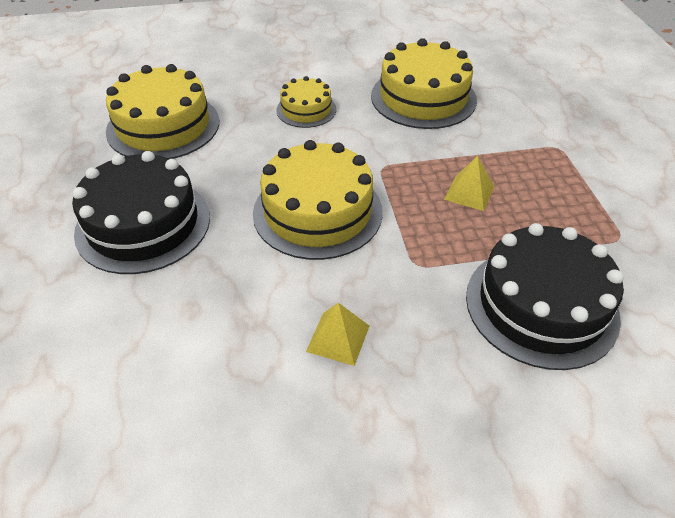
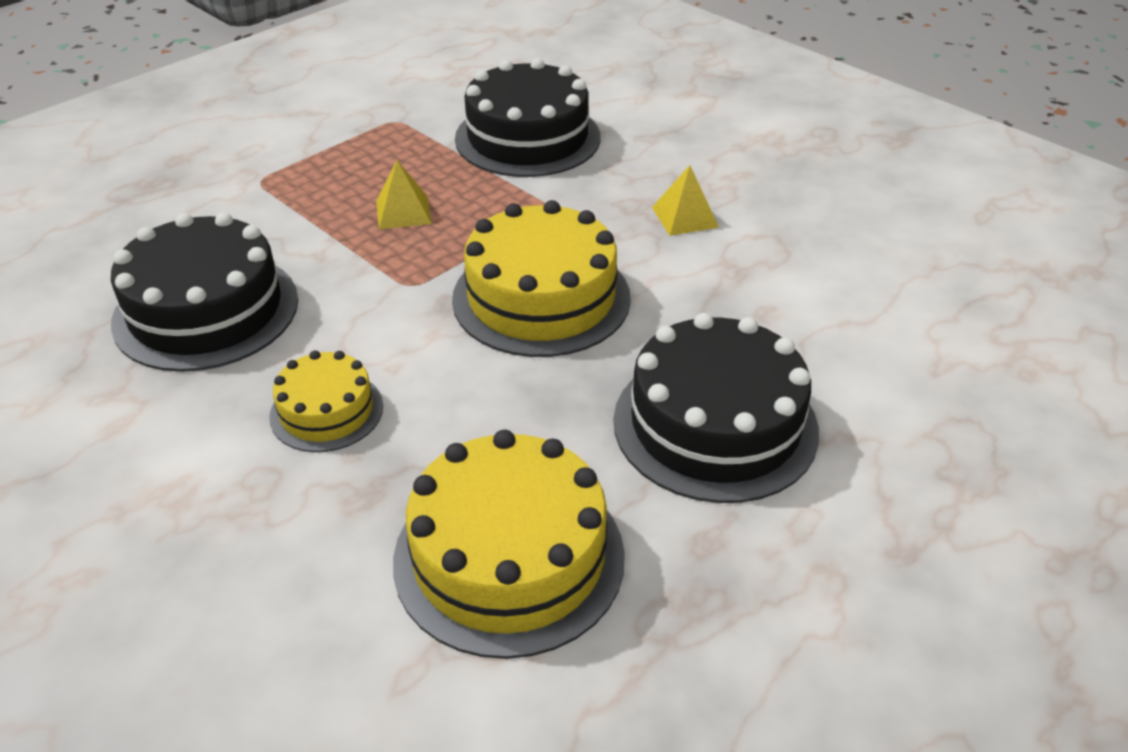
camera: 125 degrees left, 5 degrees down
yellow cake [371,38,477,129] -> black cake [111,212,298,372]

